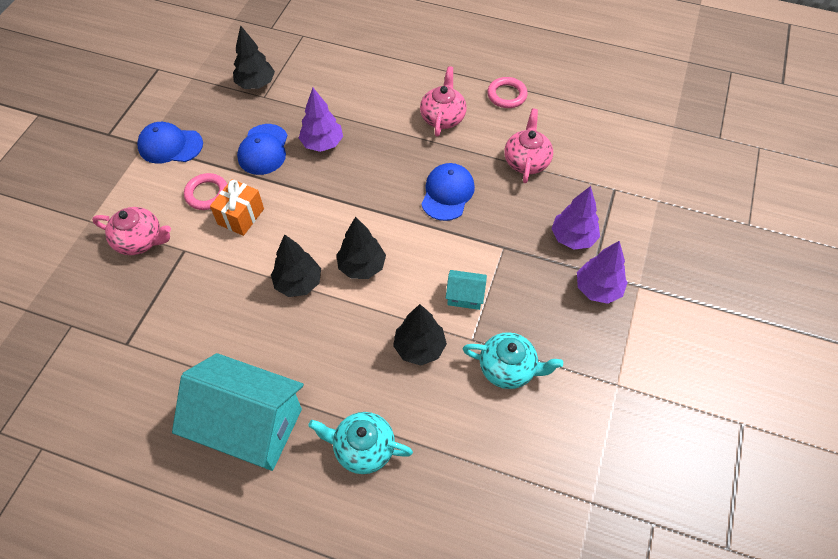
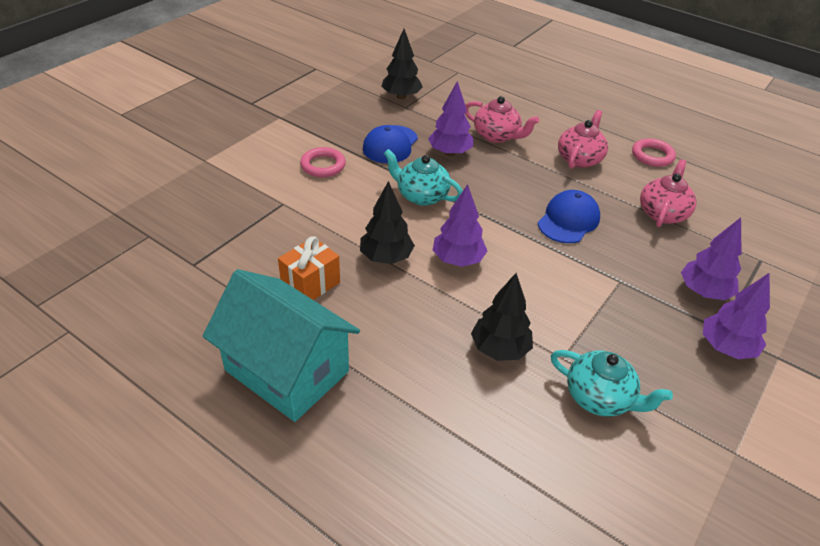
camera: 15 degrees right, 15 degrees down
pink teapot [92,207,171,255] -> pink teapot moved to [465,96,539,143]
blue cap [137,122,203,164] -> none
orange gift [210,179,264,236] -> orange gift moved to [278,236,340,300]
turquoise teapot [308,412,413,474] -> turquoise teapot moved to [384,149,463,206]
black tree [337,217,386,279] -> purple tree [433,184,487,267]
turquoise house [446,270,487,310] -> none

